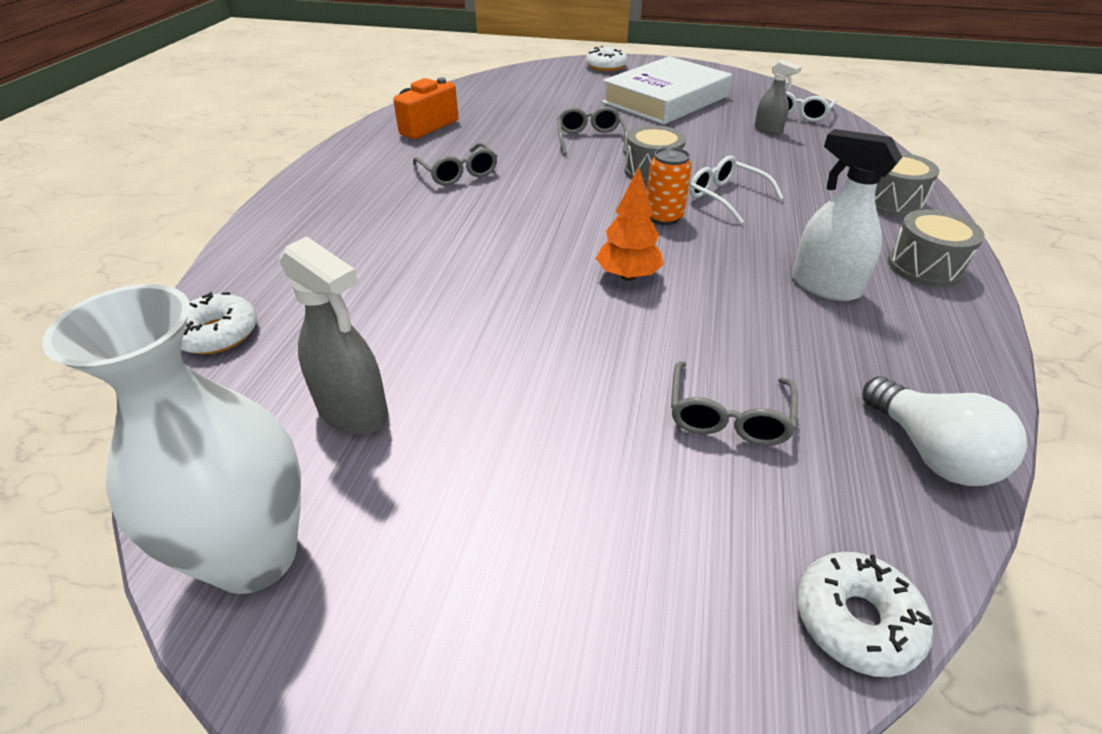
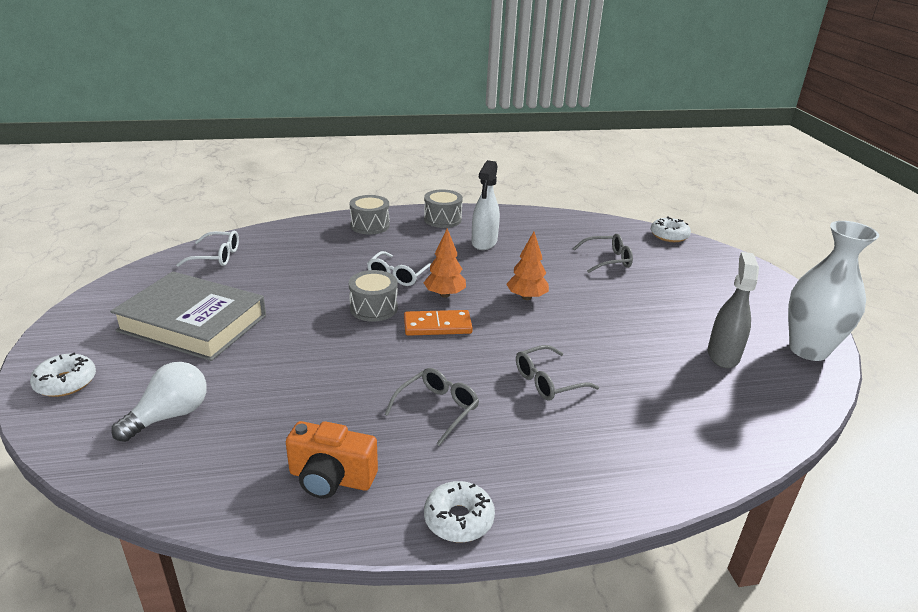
camera: 115 degrees left, 10 degrees down
white donut [181,292,257,354] -> white donut moved to [424,481,495,542]
grey glasses [557,106,628,155] -> grey glasses moved to [516,345,599,401]
white book [602,56,732,125] -> grey book [110,271,266,361]
orange can [647,147,692,225] -> orange tree [424,228,466,298]
grey spray bottle [754,59,802,134] -> none
white light bulb [863,376,1027,486] -> white light bulb moved to [111,362,207,442]
none -> orange domino [404,310,473,336]

